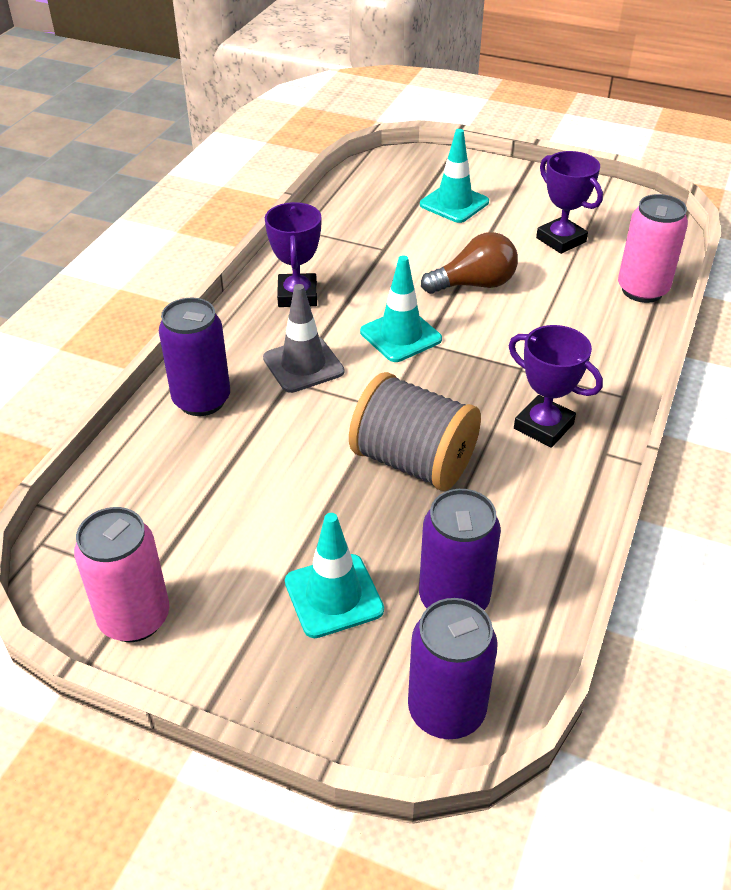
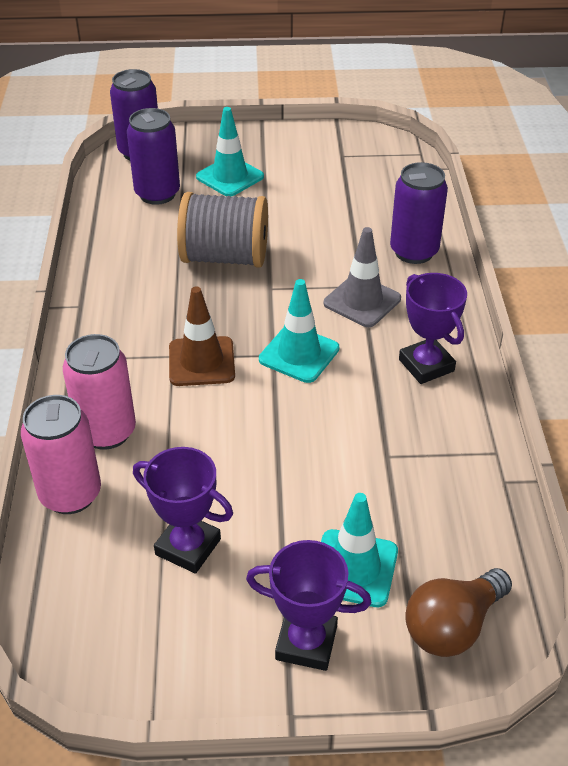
camera: 155 degrees right, 0 degrees up
pink can [74,507,169,642] -> pink can moved to [63,334,136,450]
brown light bulb [421,232,518,294] -> brown light bulb moved to [405,568,512,657]
purple trophy [509,325,603,448] -> purple trophy moved to [246,540,371,671]
none -> brown traffic cone [169,286,235,386]

